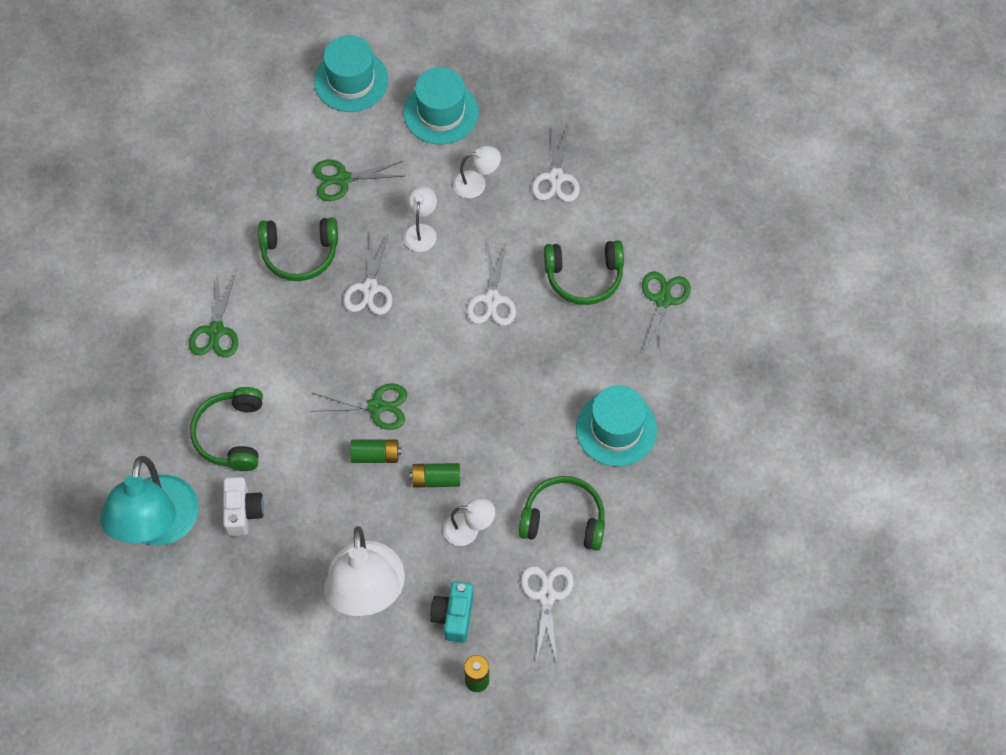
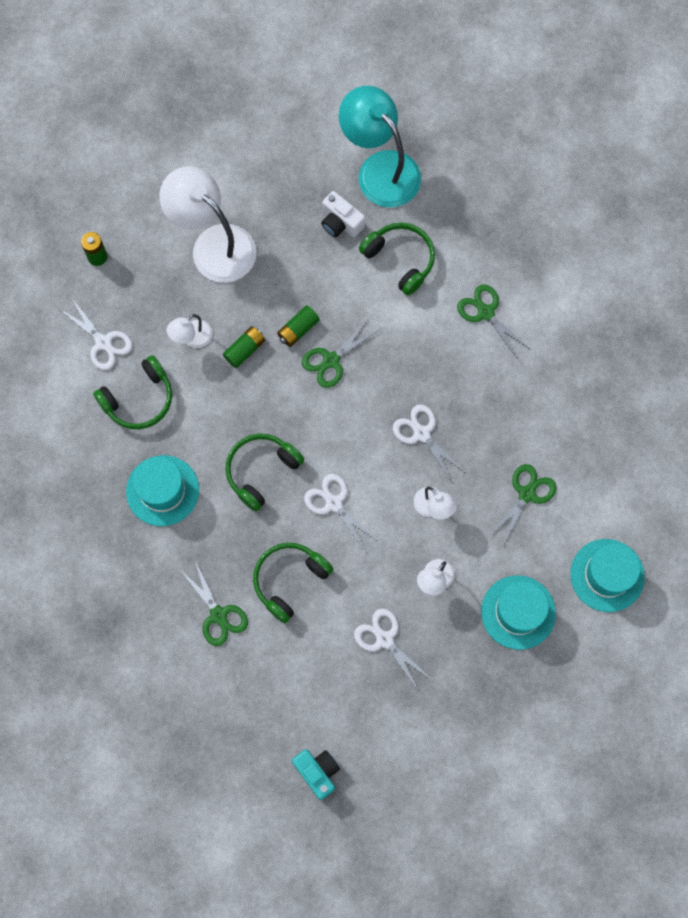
camera: 135 degrees right, 10 degrees up
green headphones [258,217,338,281] -> green headphones moved to [225,433,304,512]
turquoise camera [430,582,473,643] -> turquoise camera moved to [292,749,340,800]

